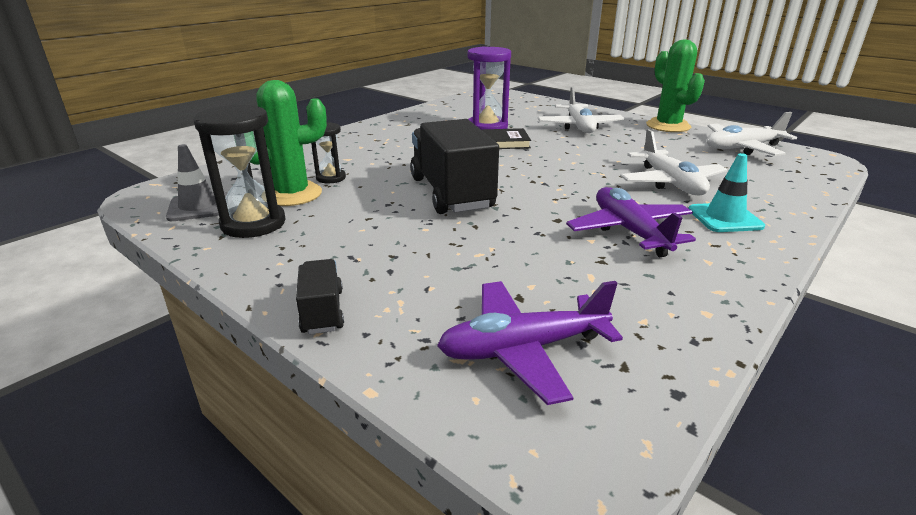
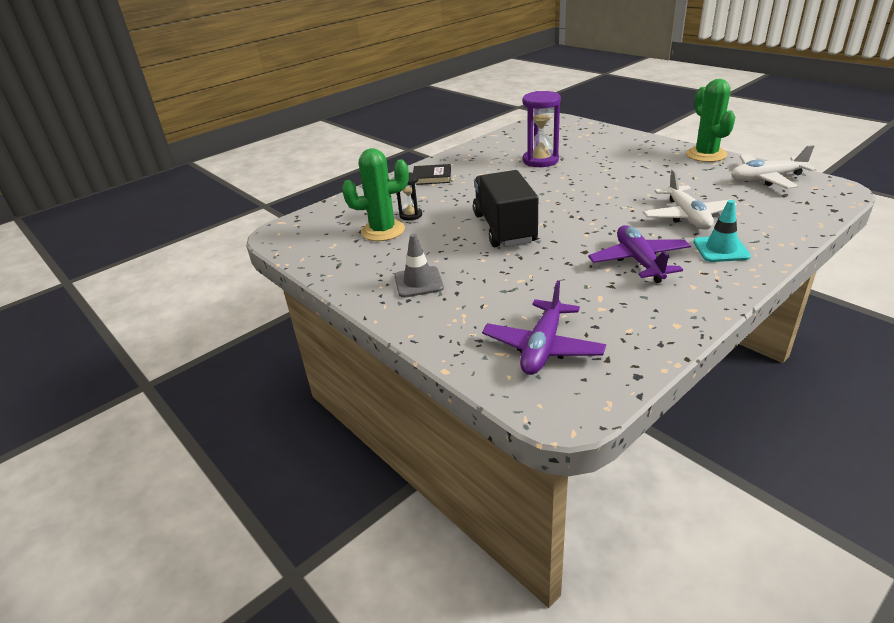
camera: 10 degrees right, 5 degrees up
grey traffic cone [166,144,227,221] -> grey traffic cone moved to [394,234,444,298]
black hourglass [194,105,286,238] -> none
black truck [296,259,344,334] -> none
purple plane [437,281,623,405] -> purple plane turned 60 degrees counterclockwise [482,280,606,375]
black book [481,128,531,149] -> black book moved to [413,164,451,185]
white plane [537,87,625,133] -> none

